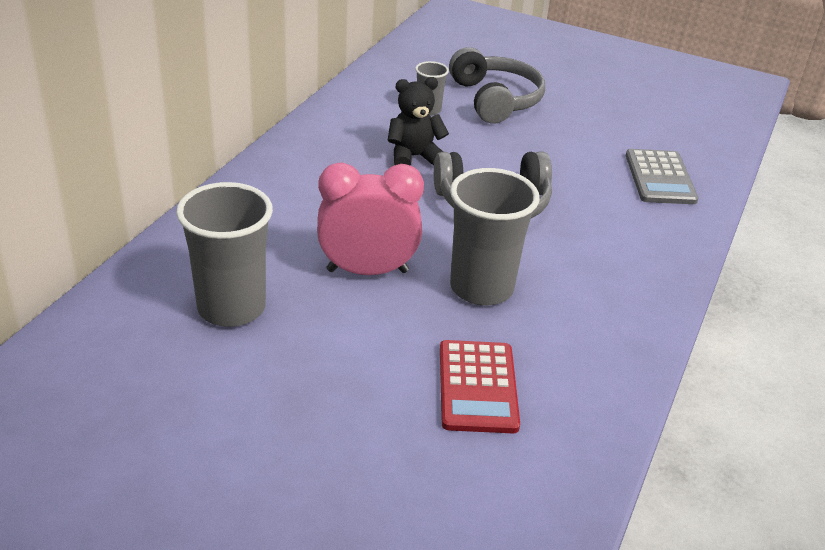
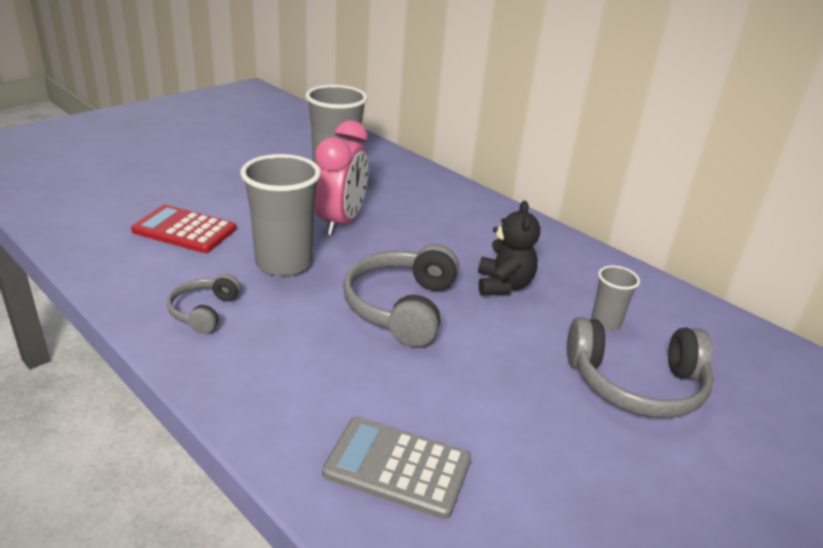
camera: 110 degrees right, 5 degrees down
none -> grey headphones [167,274,241,334]

